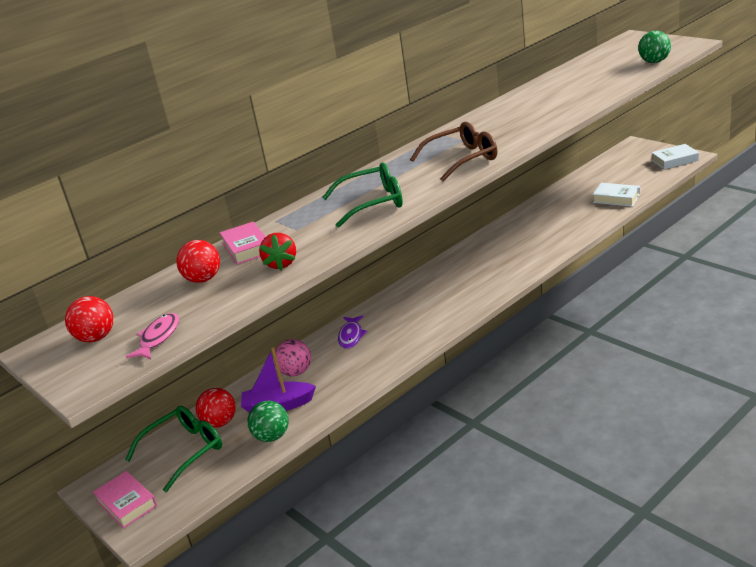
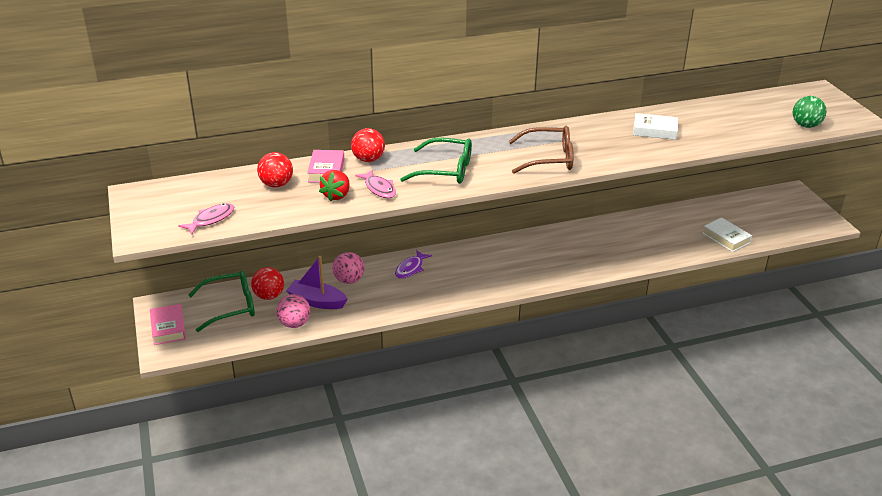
camera: 20 degrees right, 5 degrees up
red ball [65,296,114,342] -> red ball moved to [351,128,385,162]
green ball [247,401,289,442] -> pink ball [277,294,310,328]
white book [651,144,699,169] -> white book moved to [633,113,678,140]
none -> pink fish [355,169,396,198]

